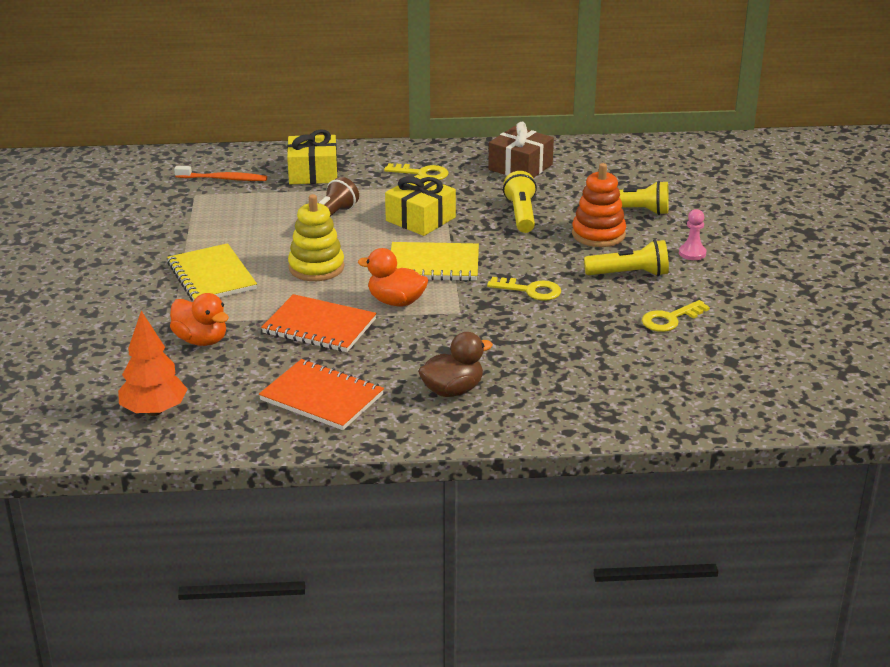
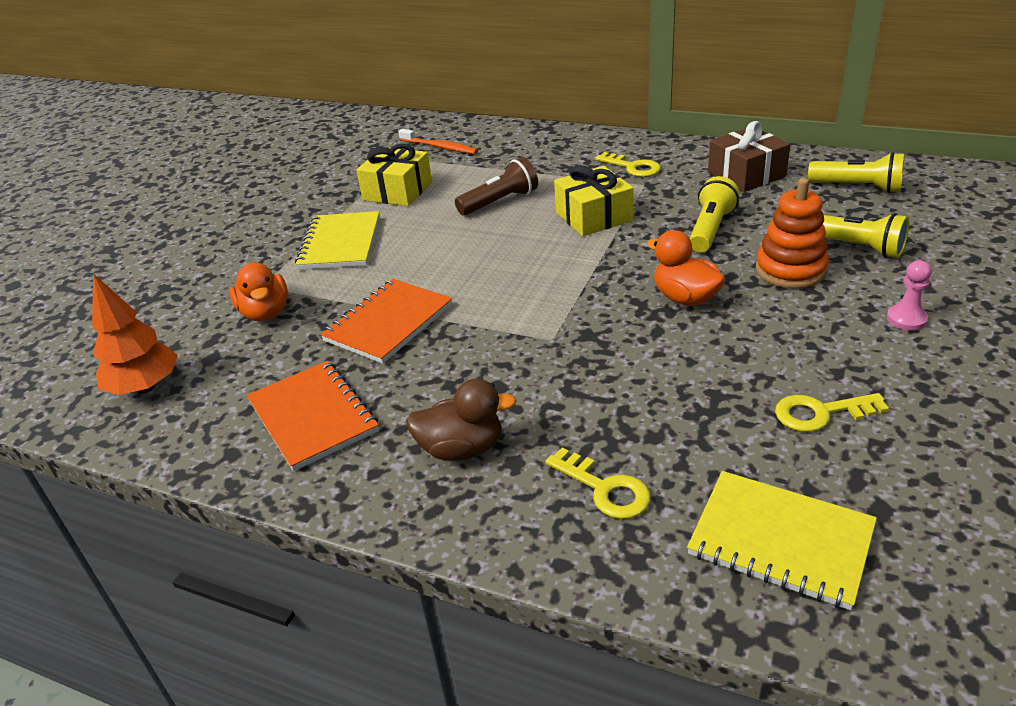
camera: 30 degrees right, 5 degrees up
orange notebook [261,294,377,352] -> orange notebook turned 75 degrees clockwise [320,279,452,364]
yellow gift [287,129,338,184] -> yellow gift moved to [356,144,432,206]
yellow stacking toy [288,194,344,281] -> none
orange duck [358,248,428,306] -> orange duck moved to [647,230,726,306]
yellow notebook [391,242,479,281] -> yellow notebook moved to [687,471,877,610]
yellow key [487,277,561,301] -> yellow key moved to [546,448,651,519]
yellow flashlight [584,240,669,276] -> yellow flashlight moved to [808,152,904,193]

